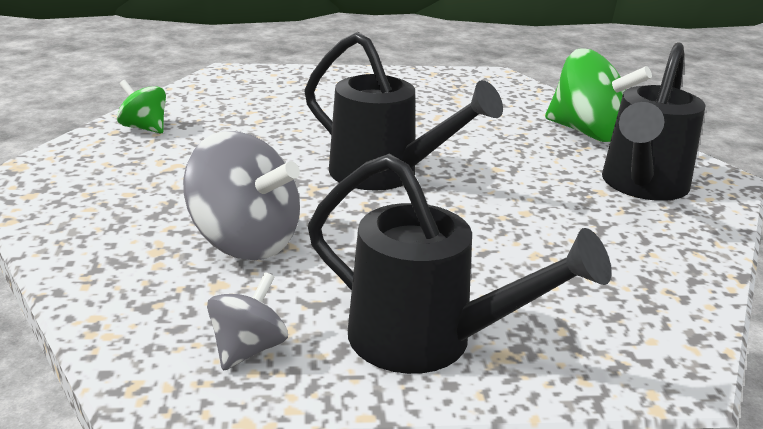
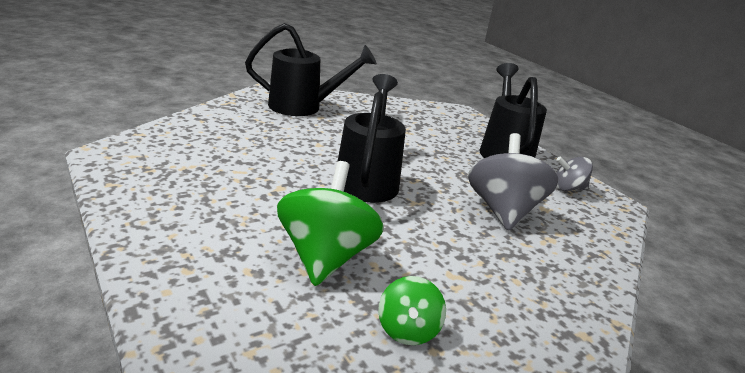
camera: 120 degrees left, 0 degrees up
green spinning top [545,48,652,142] -> green spinning top moved to [277,161,384,286]

